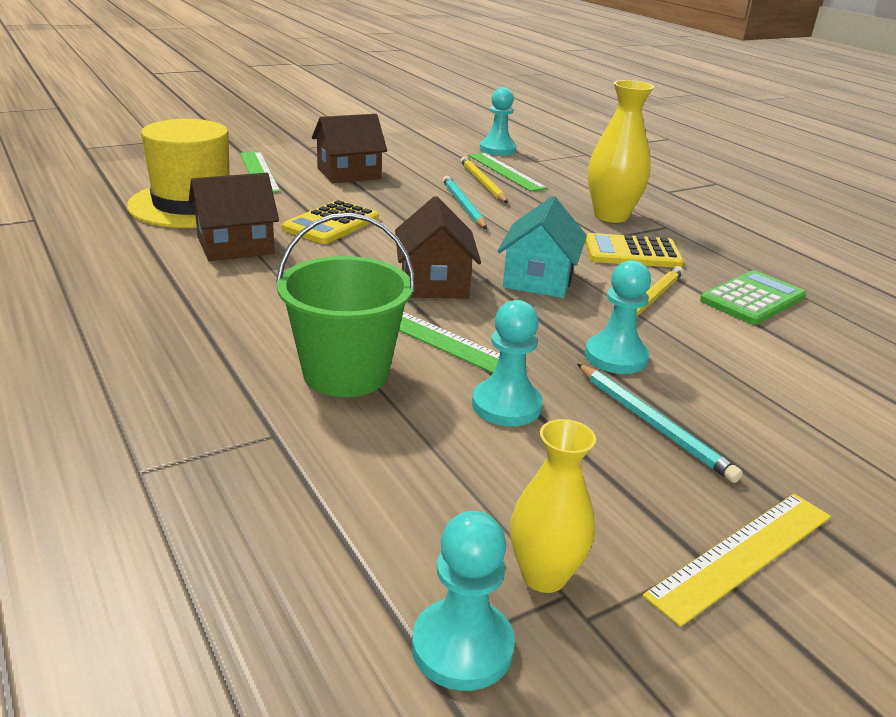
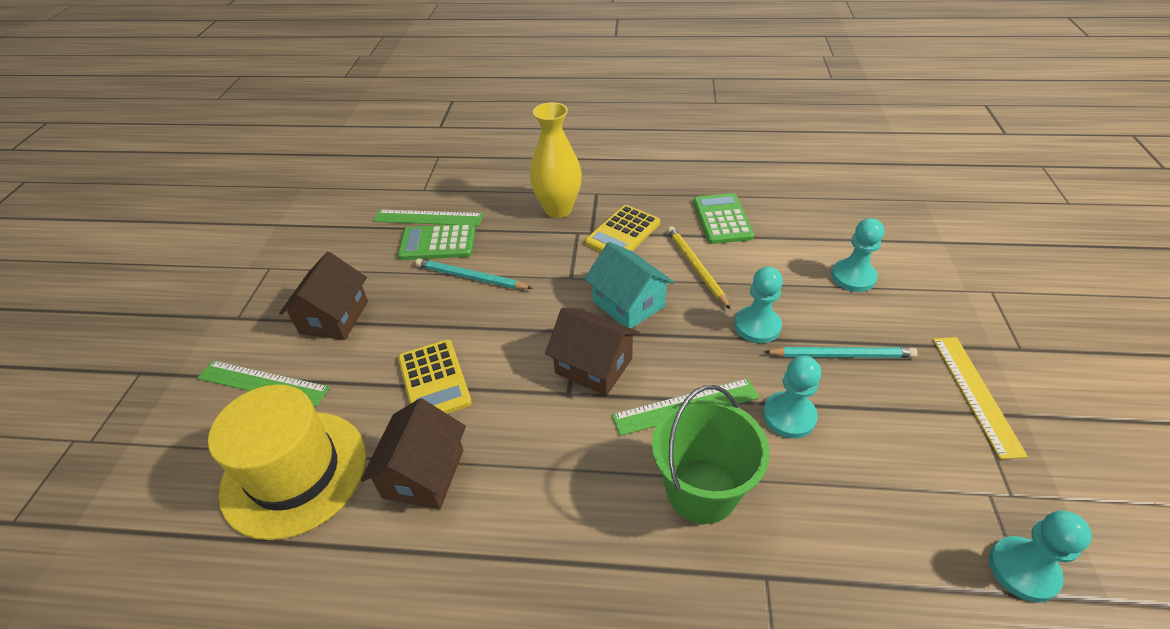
camera: 50 degrees left, 15 degrees up
yellow pencil [460,156,508,203] -> green calculator [398,224,475,260]
turquoise pawn [480,87,517,156] -> turquoise pawn moved to [831,218,884,292]
yellow vase [510,419,596,593] -> none

